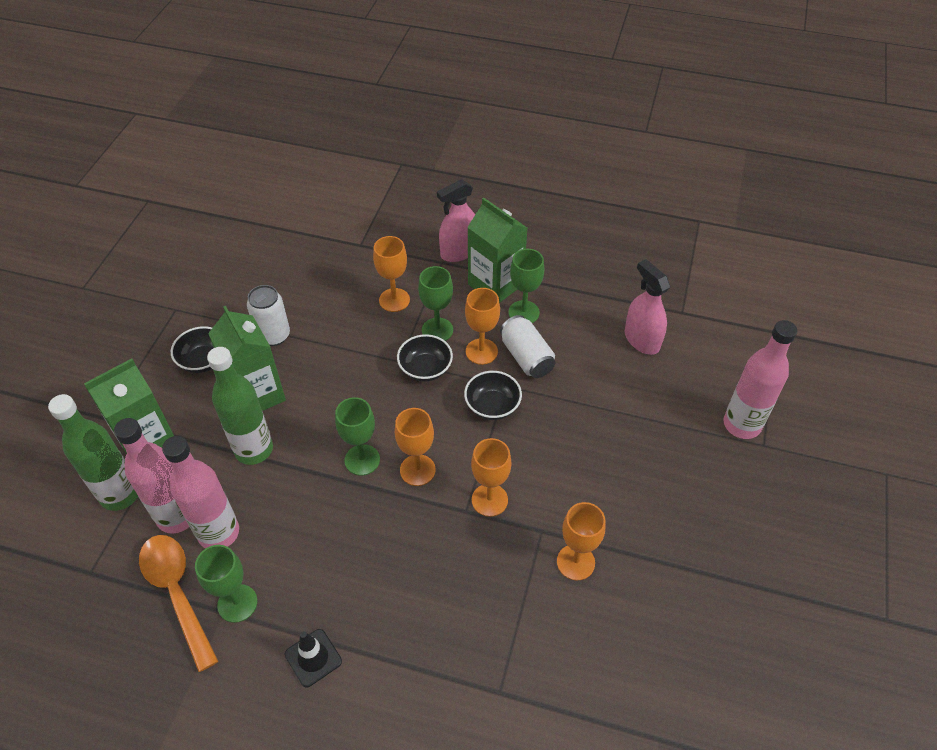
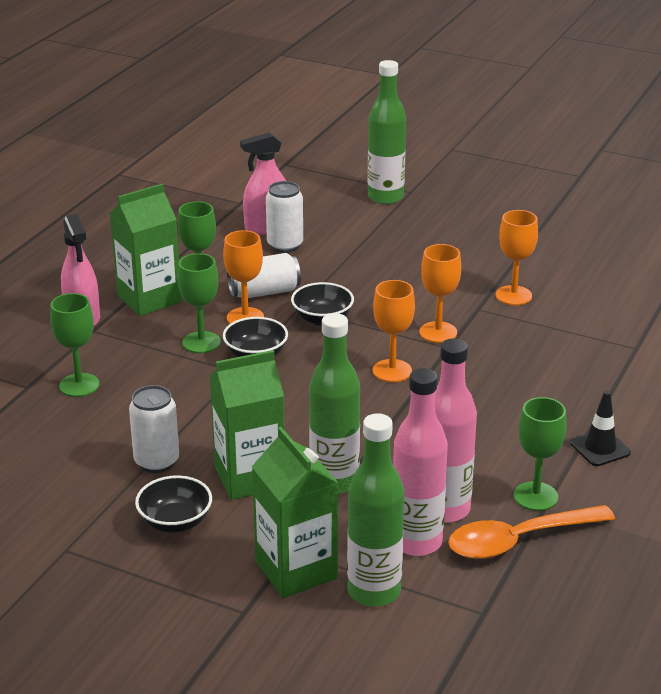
camera: 80 degrees left, 20 degrees down
green goblet [335,397,380,475] -> green goblet moved to [50,293,99,397]
orange goblet [373,236,410,312] -> none
pink bottle [723,320,797,439] -> green bottle [367,60,406,204]
none -> white can [266,181,303,253]

